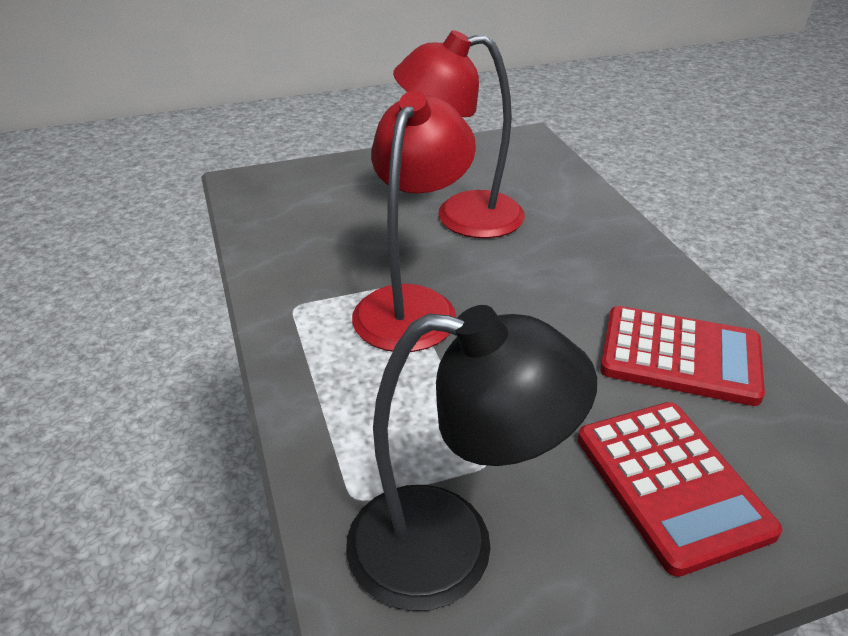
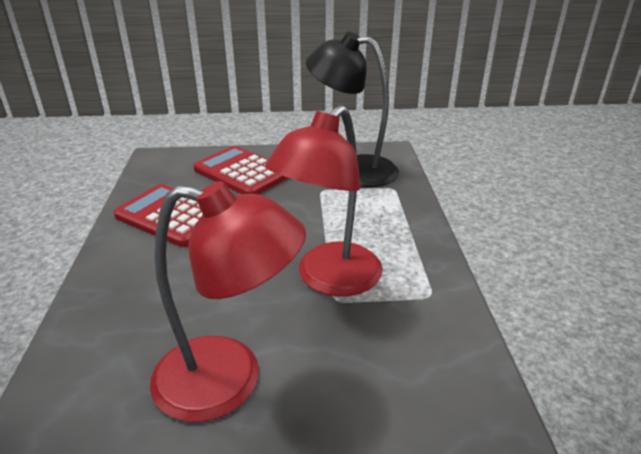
camera: 165 degrees left, 5 degrees down
red calculator [578,402,782,577] -> red calculator turned 45 degrees counterclockwise [193,146,288,194]

